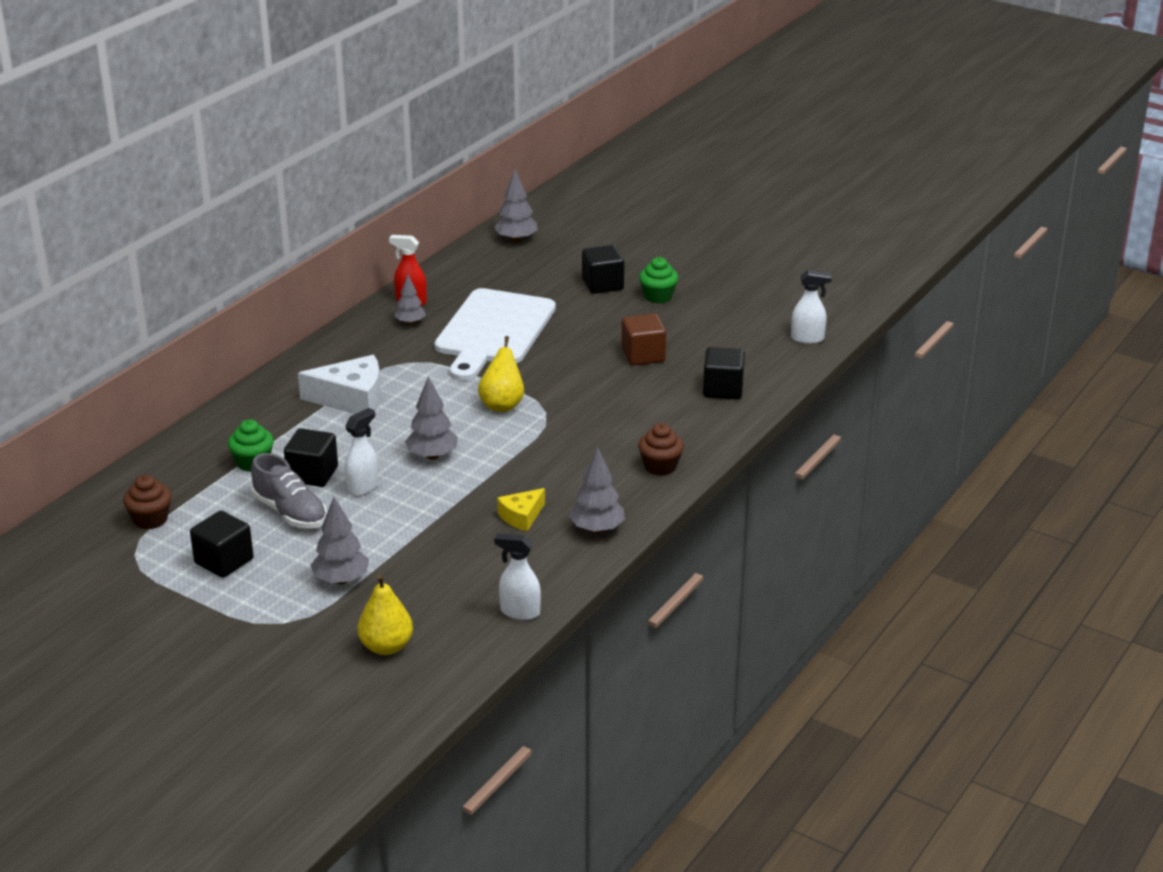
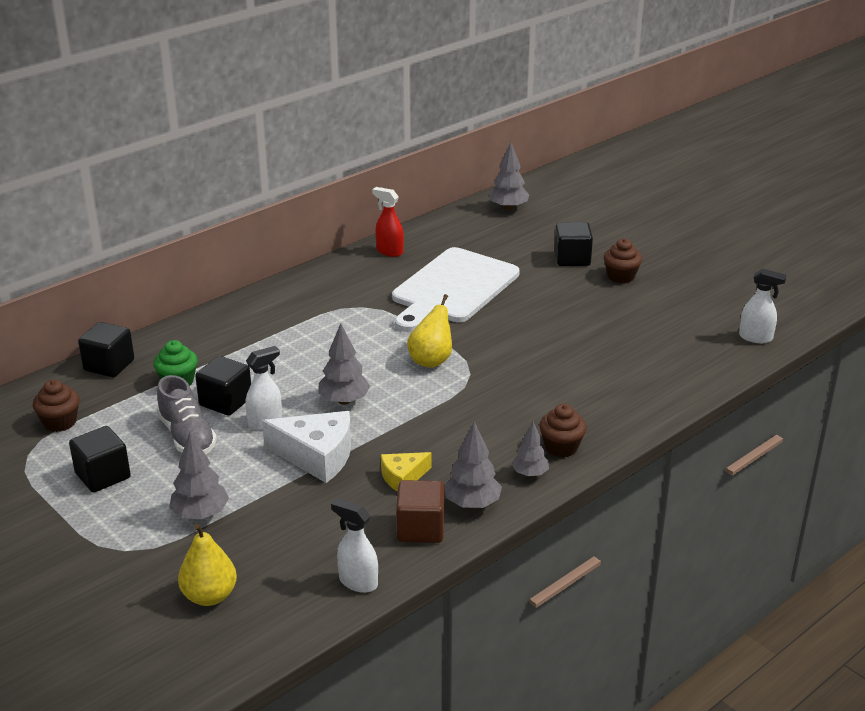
camera: 15 degrees right, 0 degrees up
white cheese [298,355,381,414] -> white cheese moved to [262,411,351,483]
grey tree [394,274,426,325] -> grey tree moved to [512,421,549,477]
brown cube [622,314,666,365] -> brown cube moved to [396,480,445,543]
green cupcake [639,257,679,303] -> brown cupcake [604,239,642,284]
black cube [703,347,745,399] -> black cube moved to [78,322,134,378]

